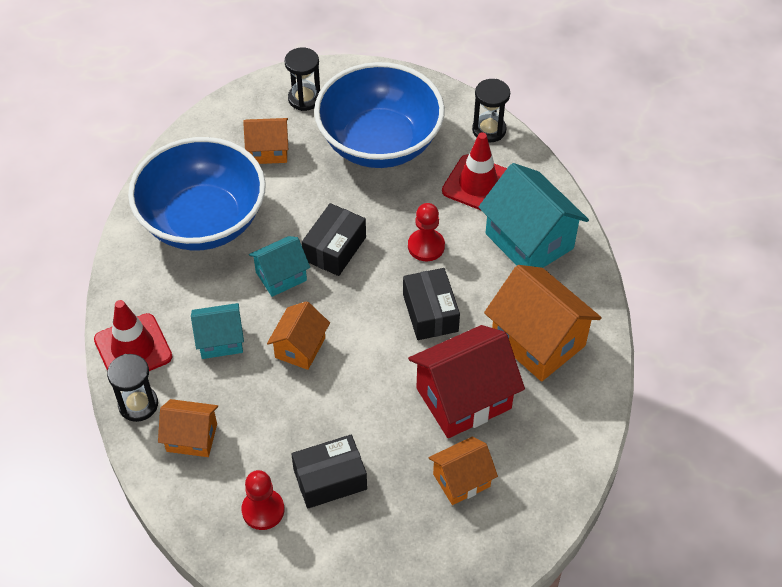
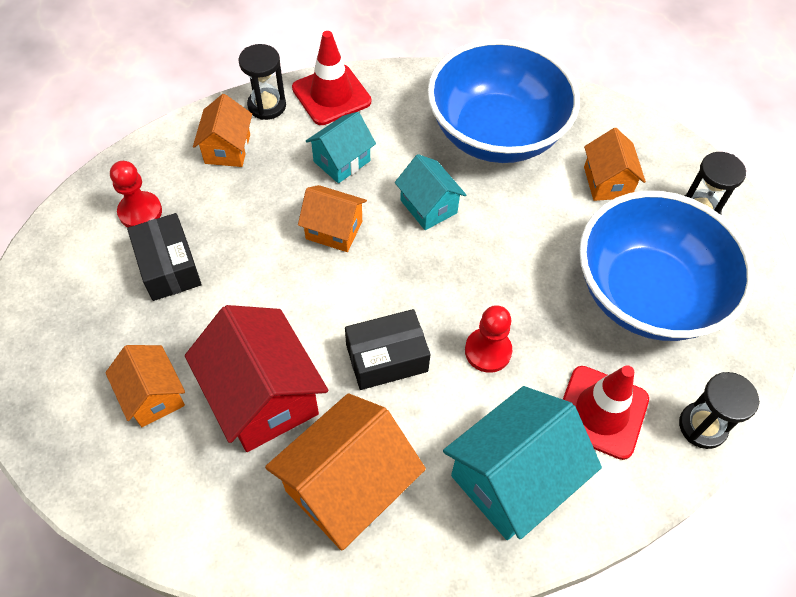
camera: 85 degrees right, 5 degrees up
turquoise house [191,303,244,359] -> turquoise house turned 60 degrees clockwise [306,112,376,183]
black box [302,203,366,276] -> none

